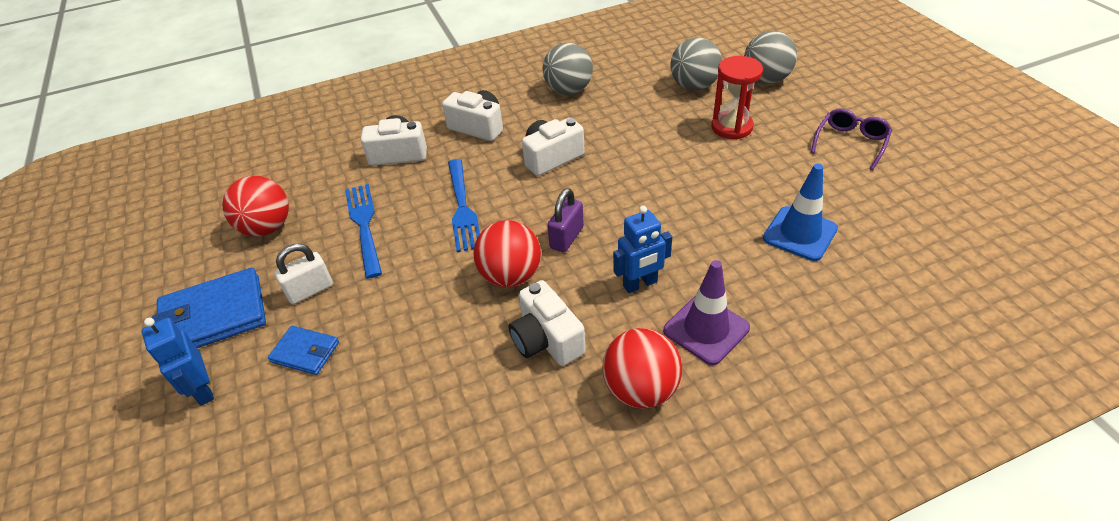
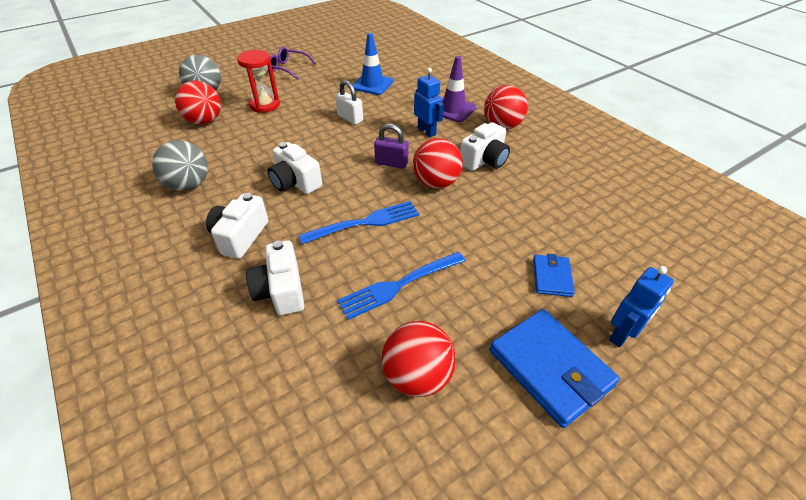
camera: 105 degrees left, 0 degrees up
white padlock [274,244,333,304] -> white padlock moved to [335,80,363,125]
grey ball [670,38,722,90] -> red ball [175,81,221,125]

